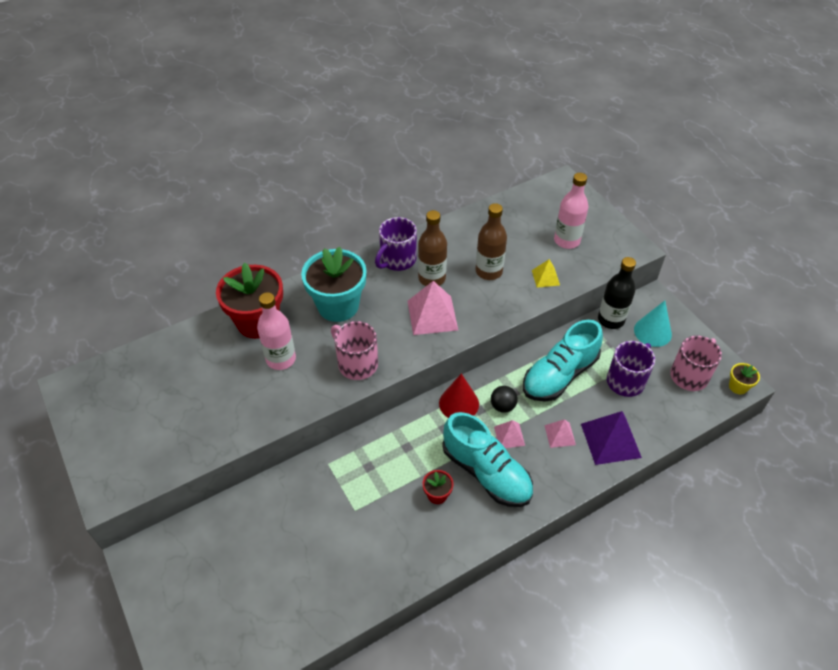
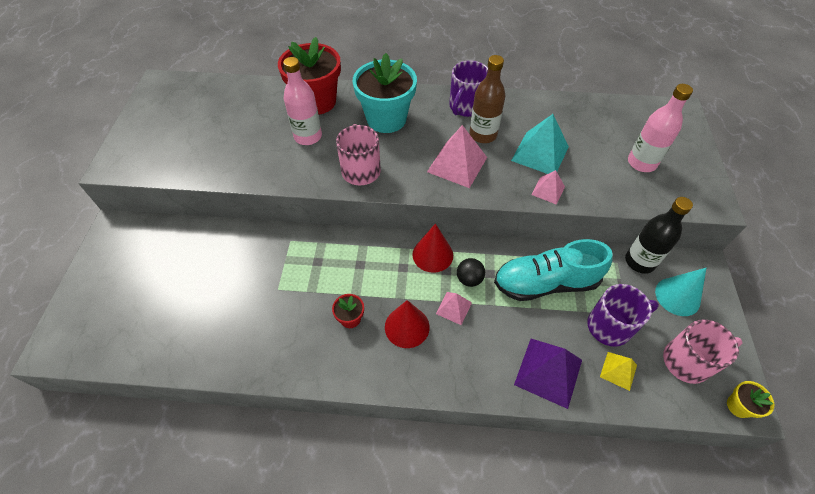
camera: 35 degrees right, 5 degrees up
purple mug [375,217,417,271] -> purple mug turned 45 degrees counterclockwise [449,60,488,117]
turquoise shoe [442,412,533,507] -> red cone [385,300,430,348]
brown bottle [475,203,507,280] -> turquoise pyramid [511,114,569,174]
yellow pyramid [532,259,560,288] -> yellow pyramid moved to [600,352,637,391]
pink pyramid [544,419,576,448] -> pink pyramid moved to [531,170,565,205]

